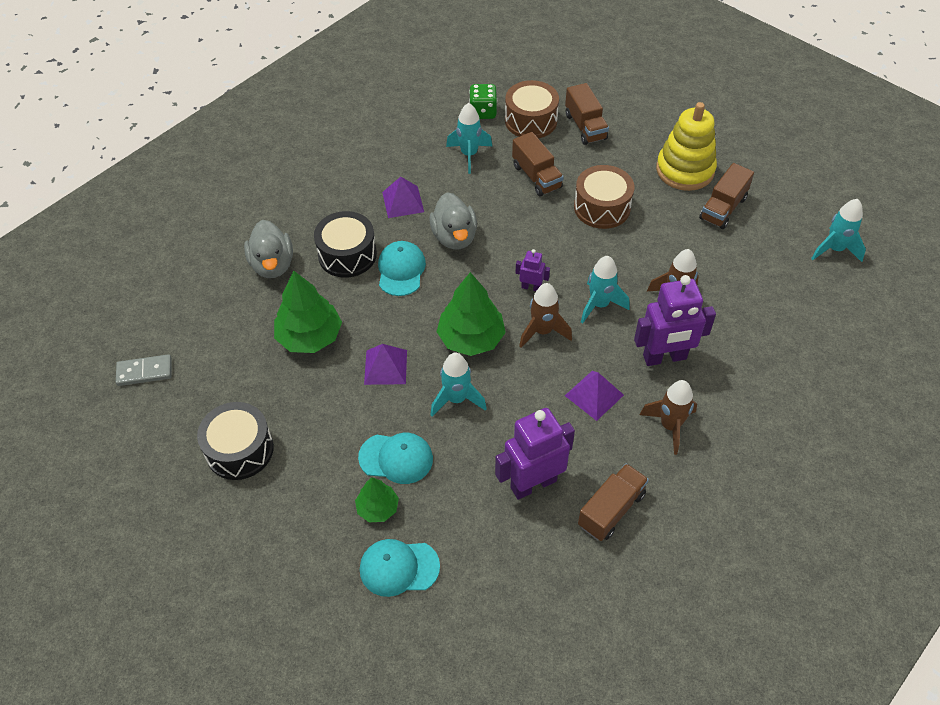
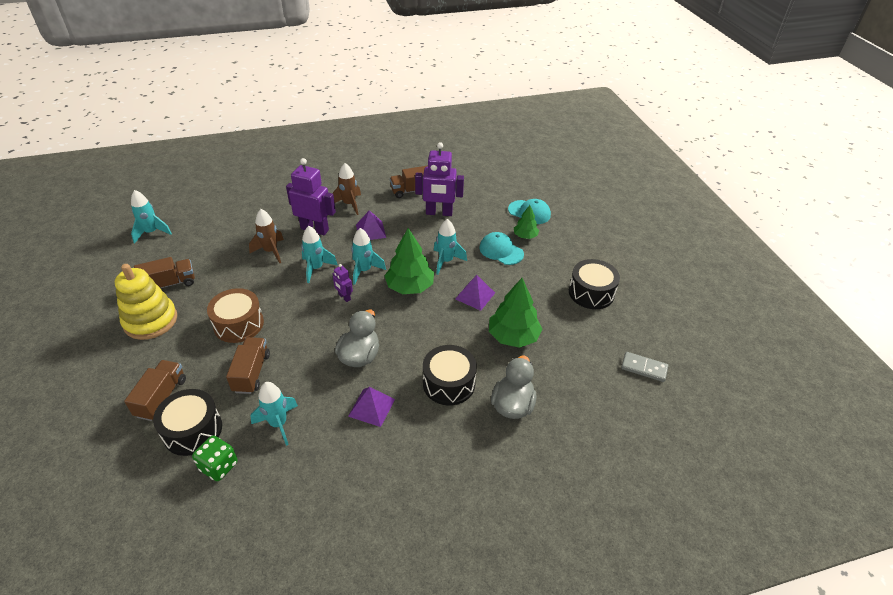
camera: 150 degrees left, 10 degrees down
turquoise cap [378,241,426,296] -> none
brown drum [505,80,559,138] -> black drum [153,389,222,456]
brown rocket [519,283,572,348] -> turquoise rocket [351,228,386,285]

